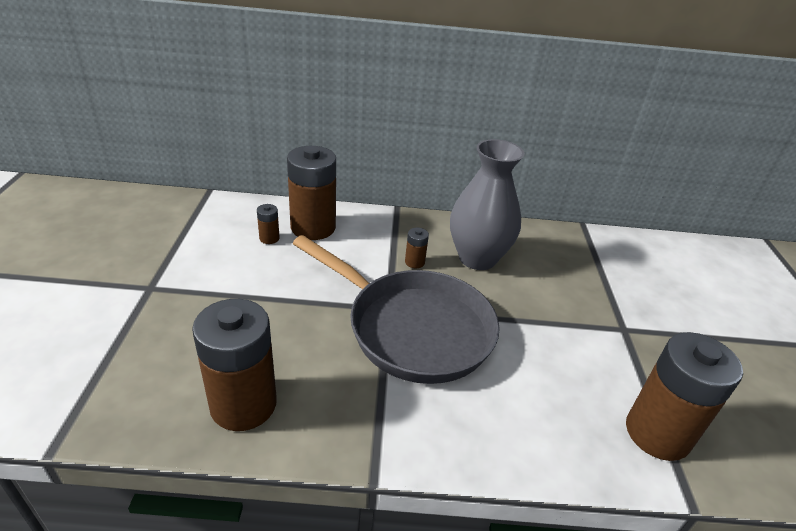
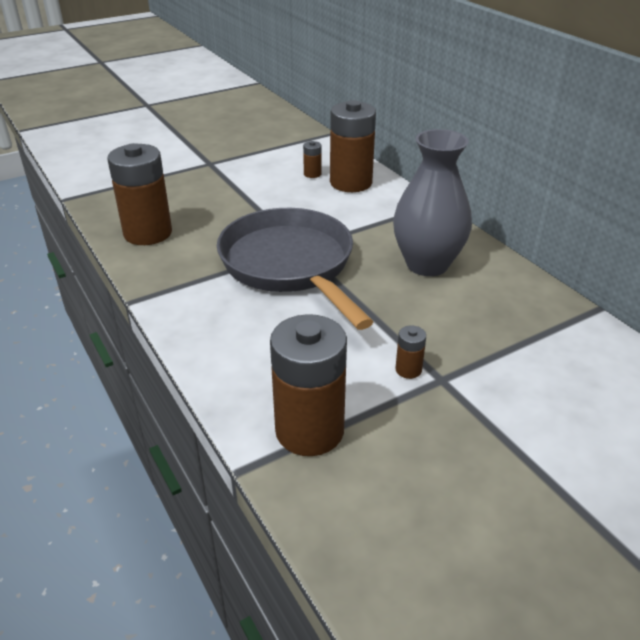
camera: 60 degrees right, 0 degrees up
grey pan [292,235,500,384] -> grey pan turned 150 degrees clockwise [217,208,373,330]
brown battery [405,228,429,268] -> brown battery moved to [395,325,426,379]

